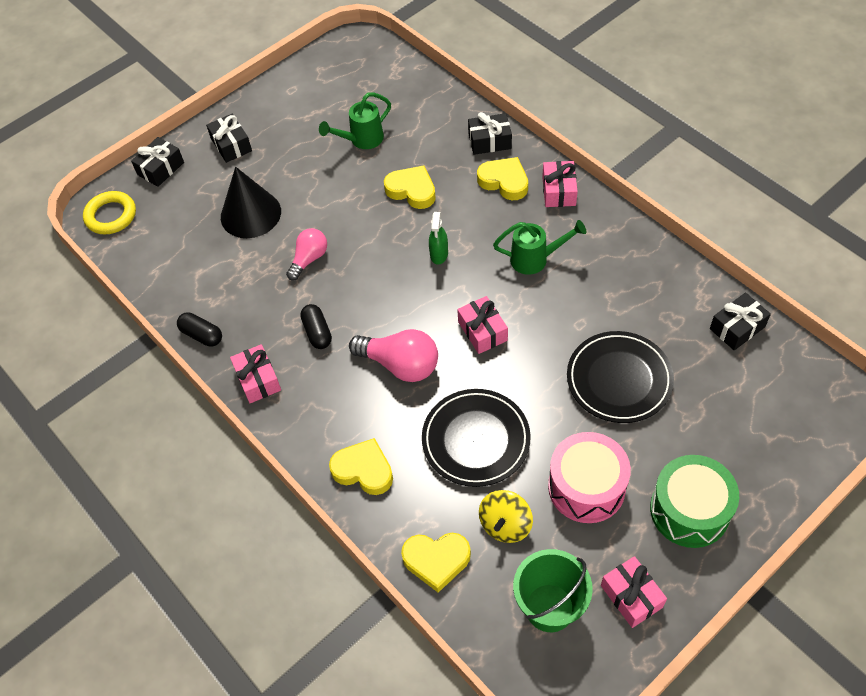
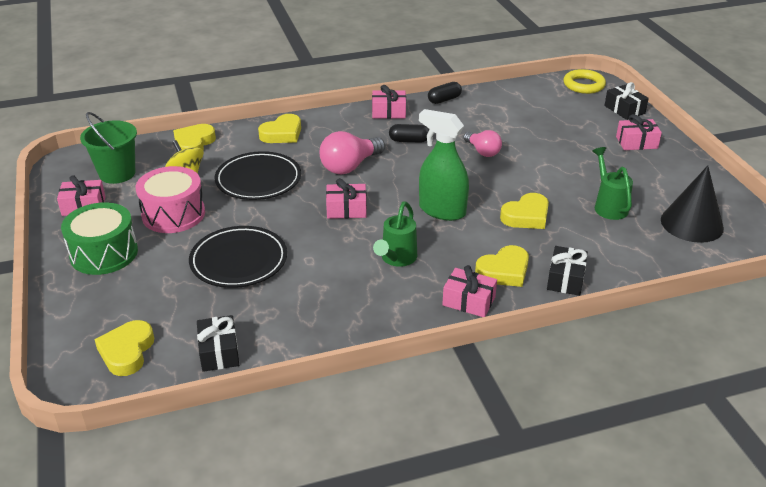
camera: 110 degrees right, 20 degrees down
black gift [206,114,252,163] -> pink gift [616,114,662,150]
black cone [221,167,281,238] -> black cone moved to [661,166,724,243]
green spray bottle [429,212,448,265] -> green spray bottle [419,109,469,221], size x1.92
none -> yellow heart [94,320,154,376]

